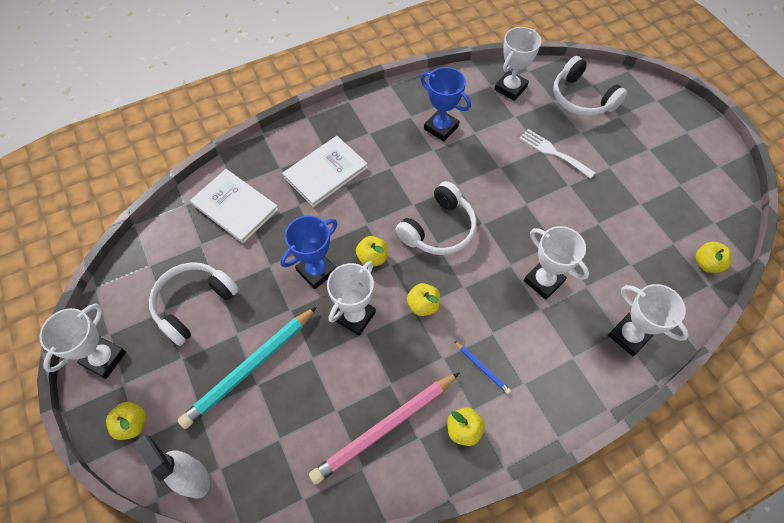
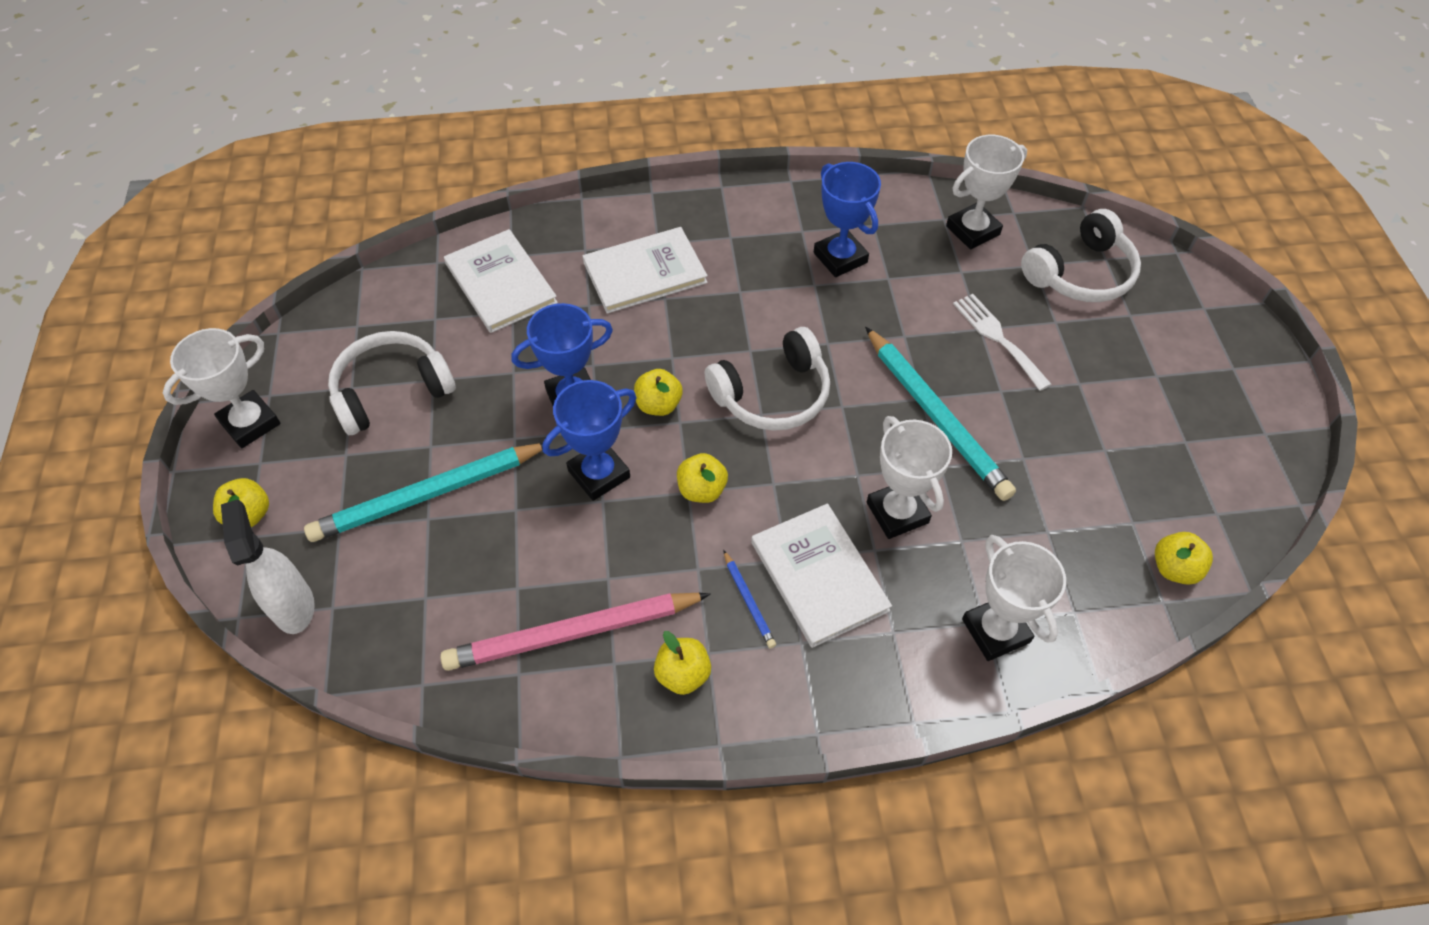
camera: 20 degrees right, 5 degrees down
white trophy [327,261,376,335] -> blue trophy [543,380,636,501]
white headphones [553,56,627,116] -> white headphones turned 105 degrees counterclockwise [1021,209,1141,302]
none -> white book [751,503,892,648]
none -> turquoise pencil [865,327,1016,501]

